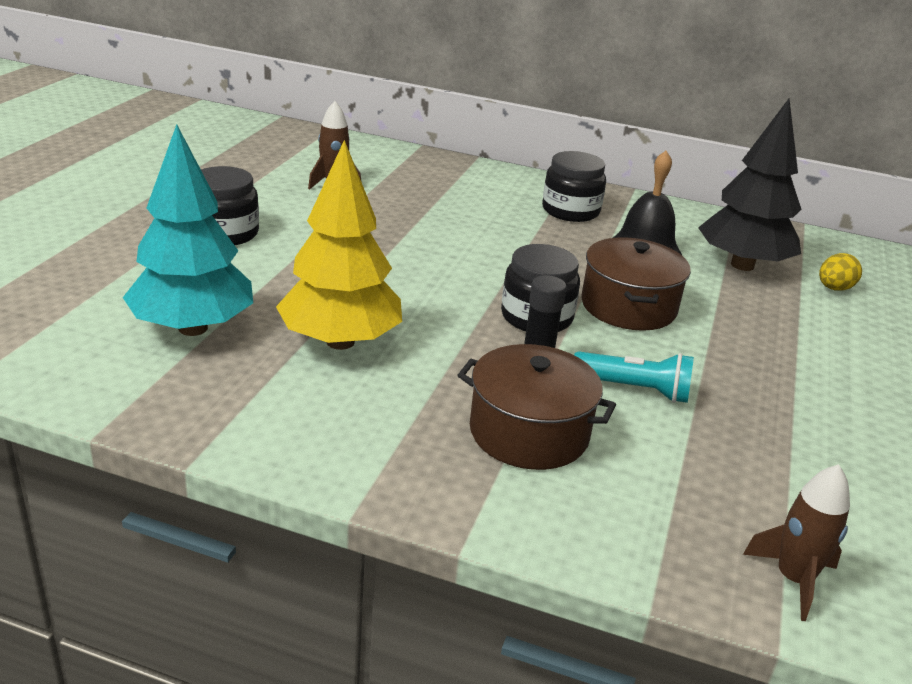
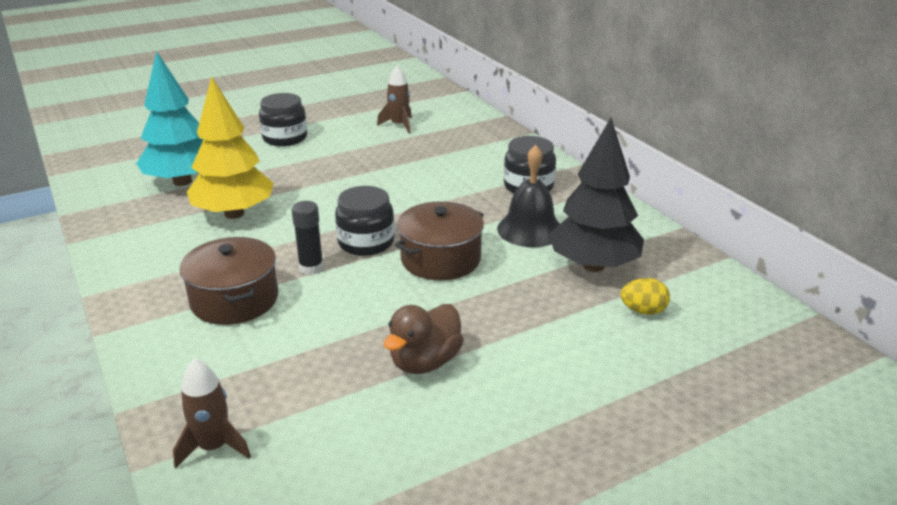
camera: 45 degrees right, 0 degrees up
turquoise flashlight [574,351,694,403] -> none
none -> brown duck [384,304,464,374]

